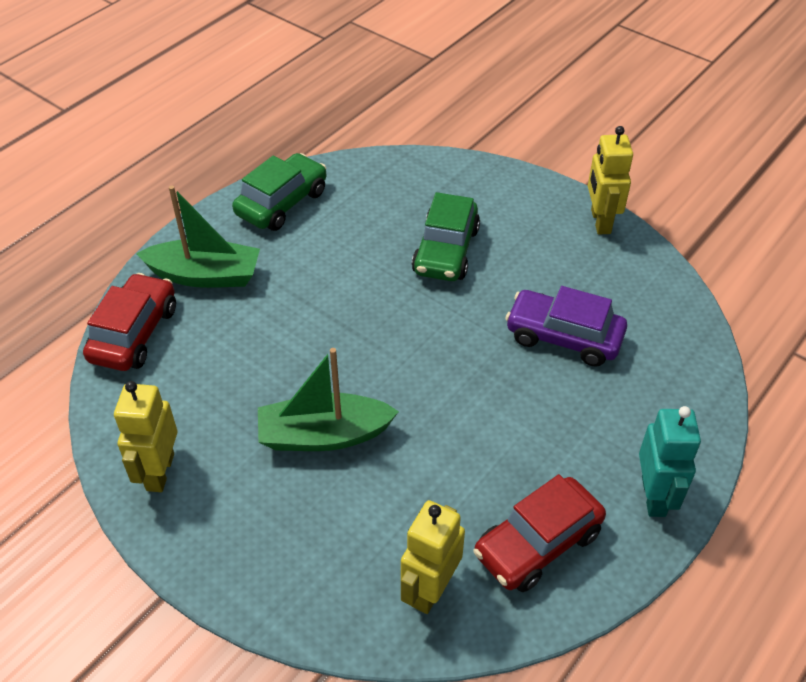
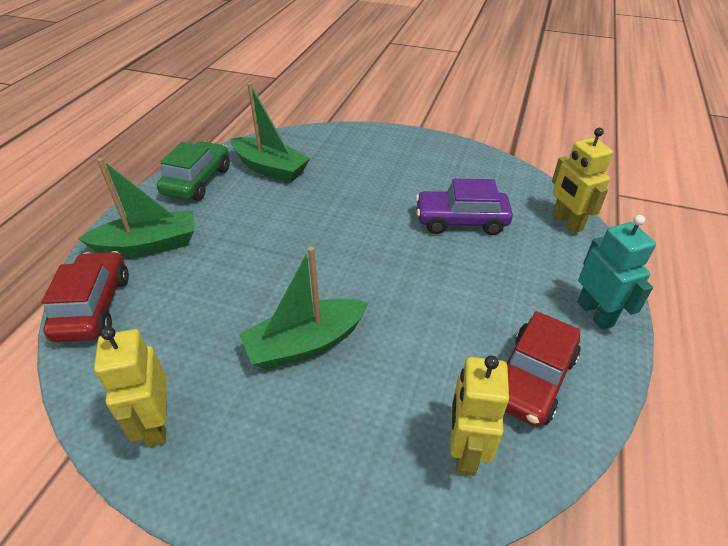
camera: 20 degrees left, 5 degrees down
green car [412,192,480,281] -> none
yellow robot [588,126,633,234] -> yellow robot moved to [552,128,613,233]
none -> green boat [230,83,310,183]

